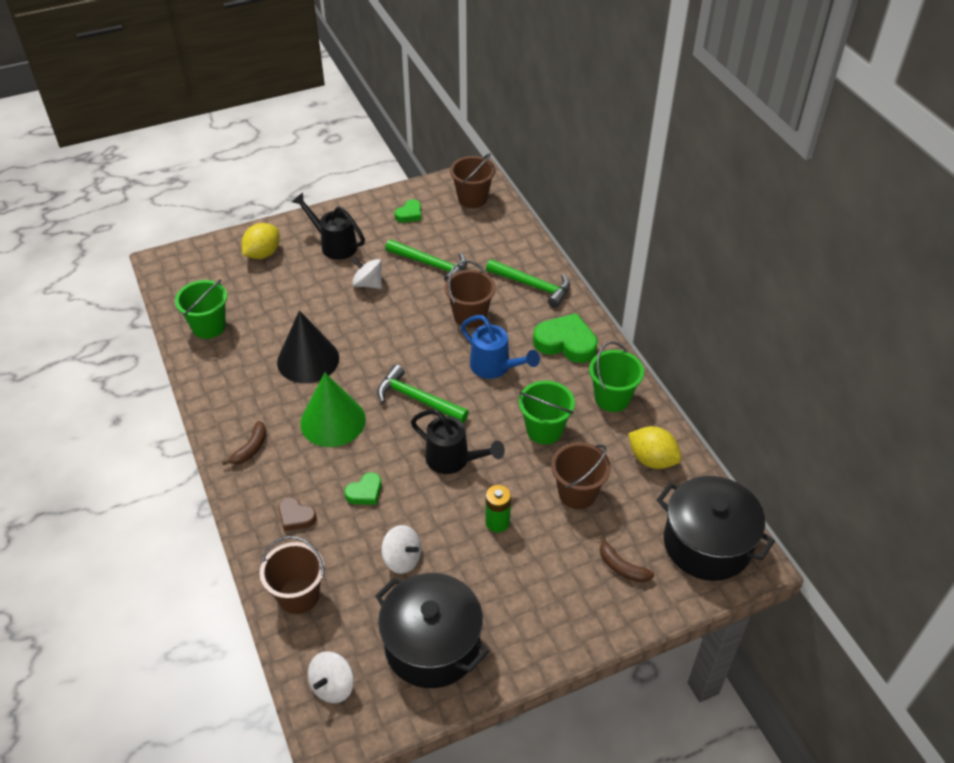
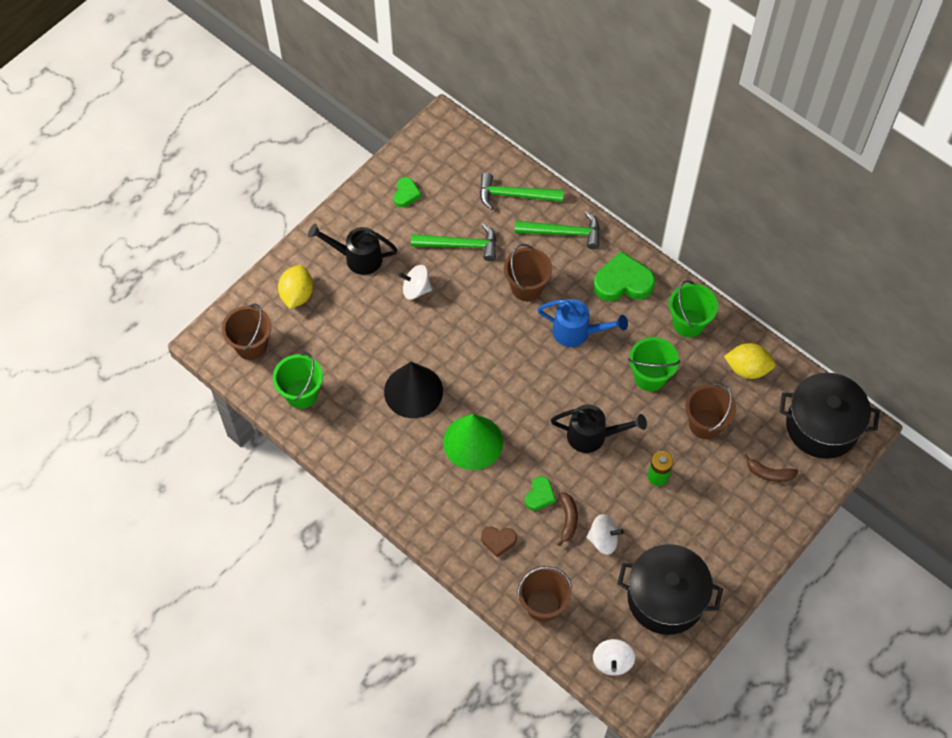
camera: 25 degrees left, 15 degrees up
brown banana [222,421,266,465] -> brown banana moved to [557,492,578,546]
green hammer [377,364,469,423] -> green hammer moved to [480,173,564,210]
brown bucket [450,153,495,208] -> brown bucket moved to [222,304,271,360]

